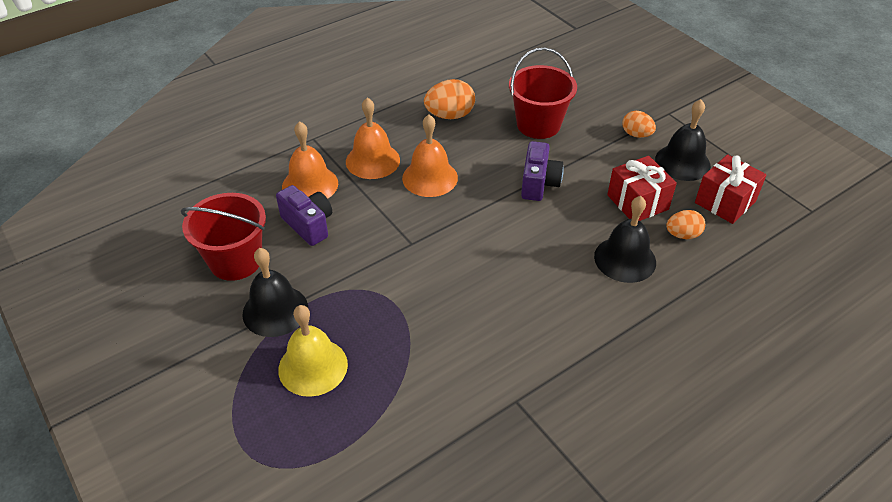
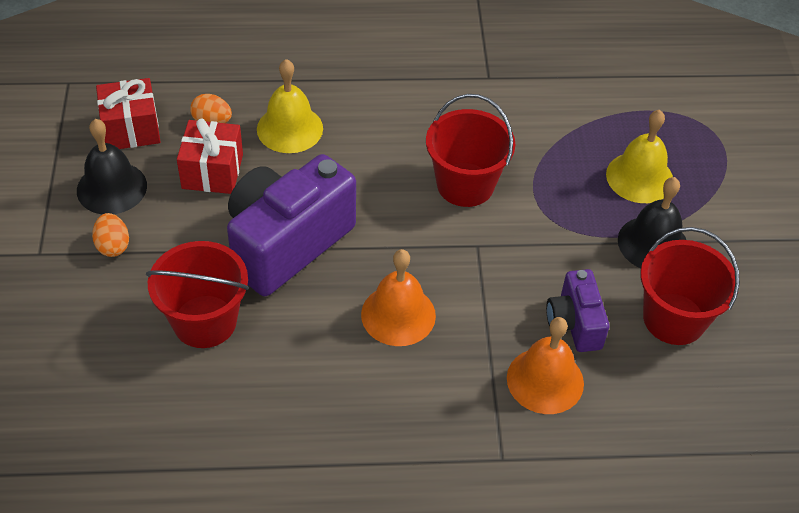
camera: 150 degrees left, 5 degrees up
orange bell [346,98,400,179] -> none
orange egg [424,79,475,119] -> none
purple camera [521,141,564,201] -> purple camera [227,154,356,296], size x1.90
black bell [594,196,656,283] -> yellow bell [257,59,323,153]
none -> red bucket [426,94,515,207]

